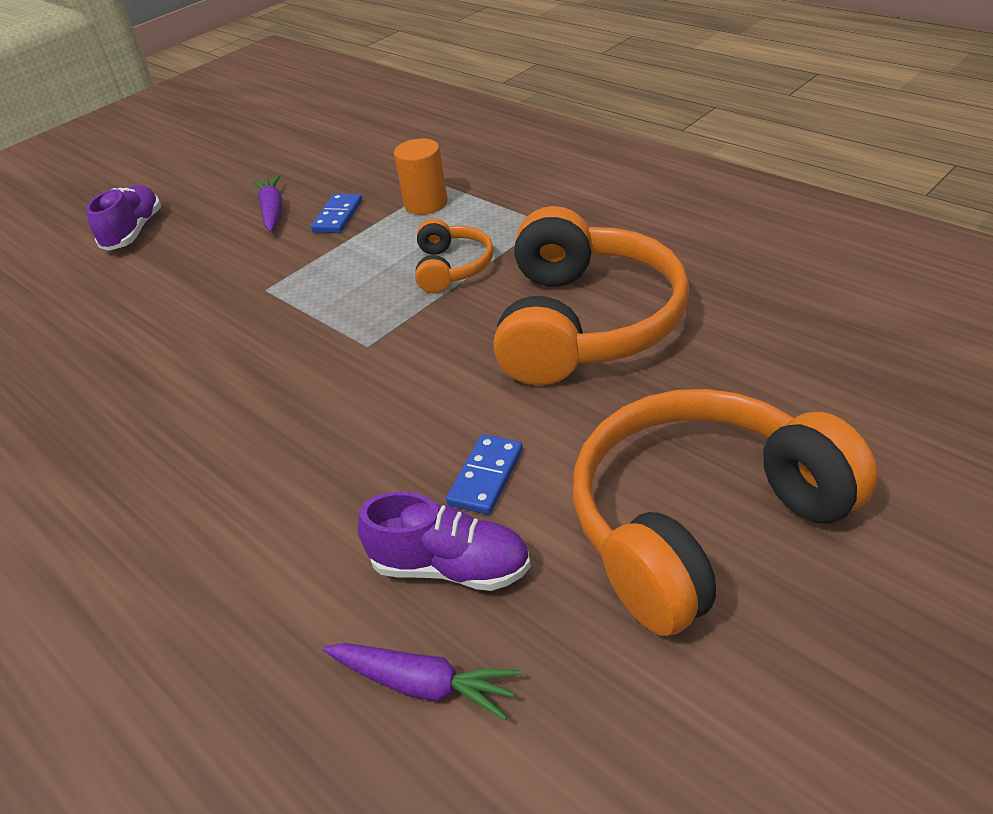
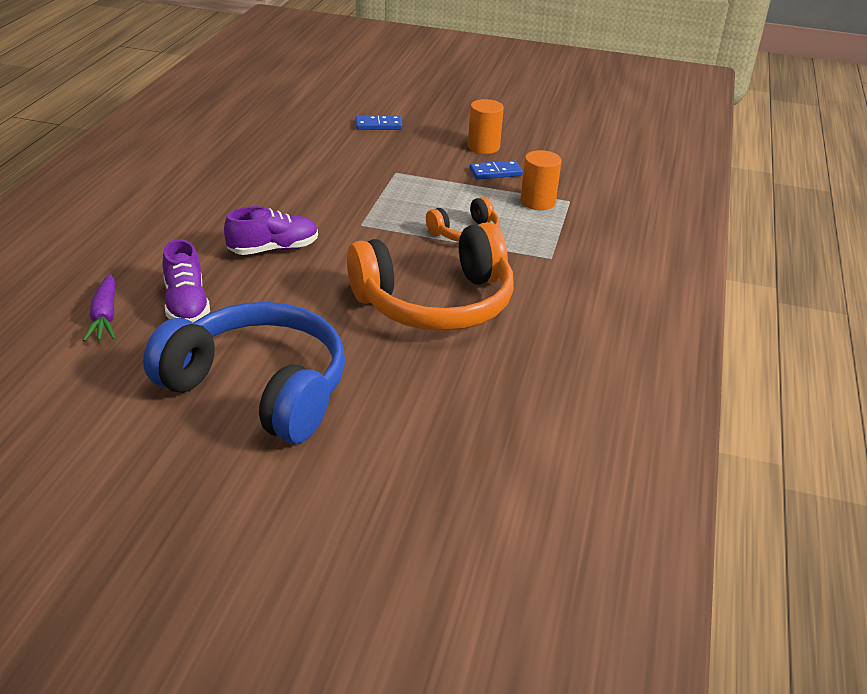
camera: 55 degrees right, 5 degrees down
purple shoe [86,185,161,251] -> purple shoe moved to [224,206,318,255]
purple carrot [253,175,282,232] -> orange cylinder [468,99,504,154]
blue domino [446,434,523,515] -> blue domino moved to [356,116,402,130]
orange headphones [573,389,878,636] -> blue headphones [143,302,345,443]

